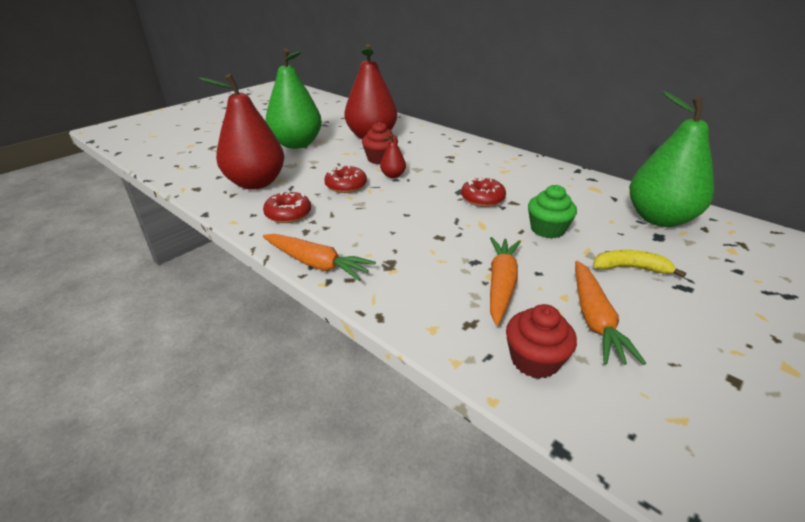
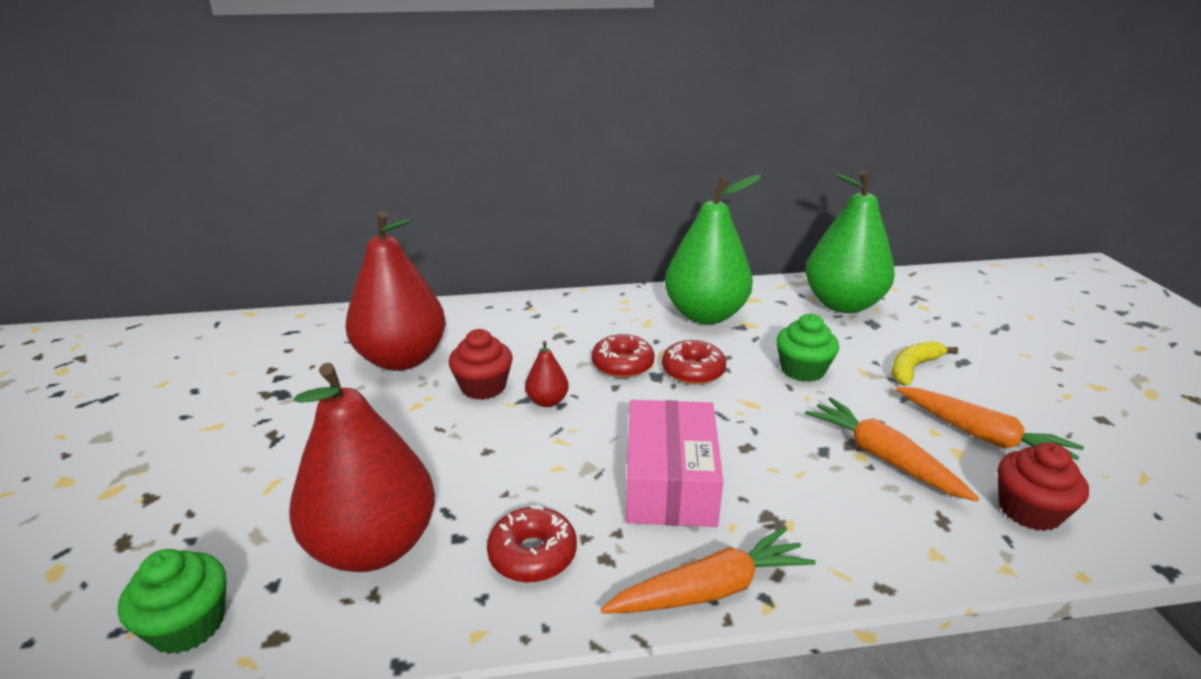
camera: 50 degrees left, 5 degrees down
green pear [265,49,322,149] -> green pear moved to [665,175,761,324]
red donut [324,166,367,193] -> red donut moved to [591,334,655,378]
none -> green cupcake [118,549,227,654]
none -> pink box [626,400,723,527]

